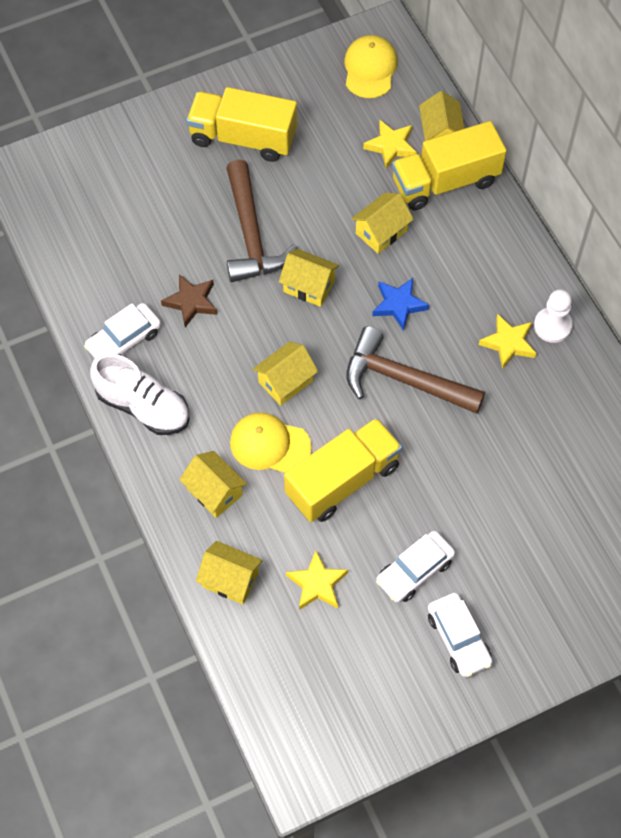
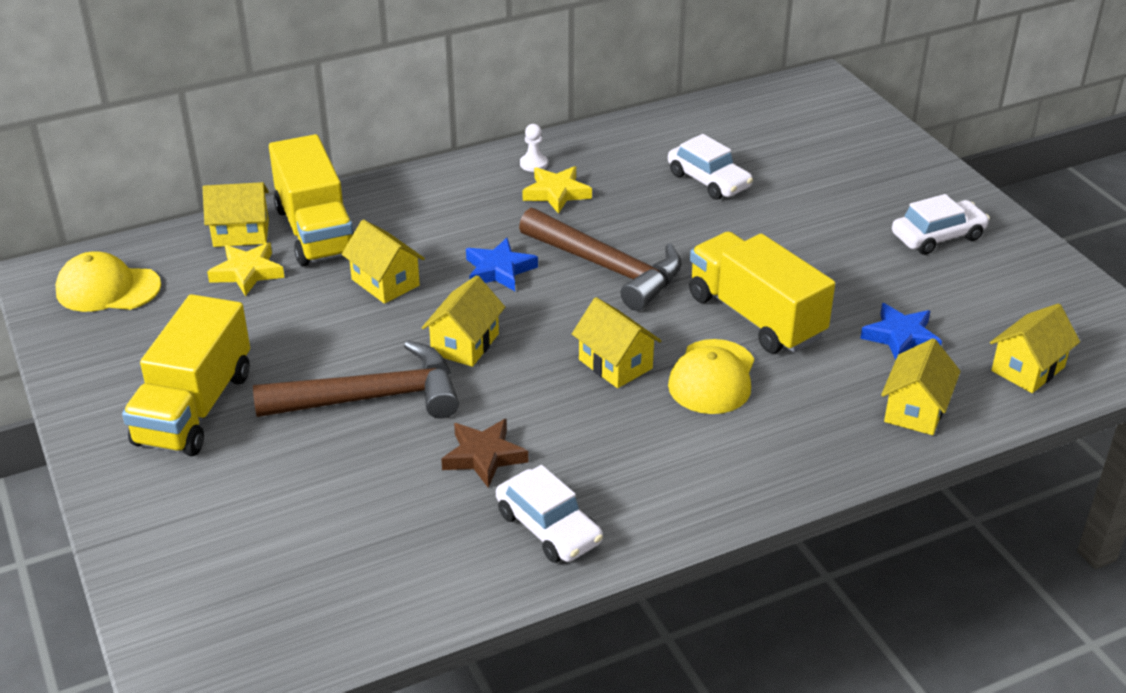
camera: 90 degrees left, 25 degrees down
white shoe [90,353,190,435] -> none
yellow house [179,451,247,518] -> yellow house moved to [990,303,1080,393]
yellow star [286,551,348,610] -> blue star [860,303,942,360]
brown hammer [346,326,485,414] -> brown hammer turned 75 degrees counterclockwise [519,208,682,311]
white car [376,531,455,603] -> white car moved to [668,134,753,200]
white pawn [534,289,573,343] -> white pawn [520,124,548,172], size x0.63

